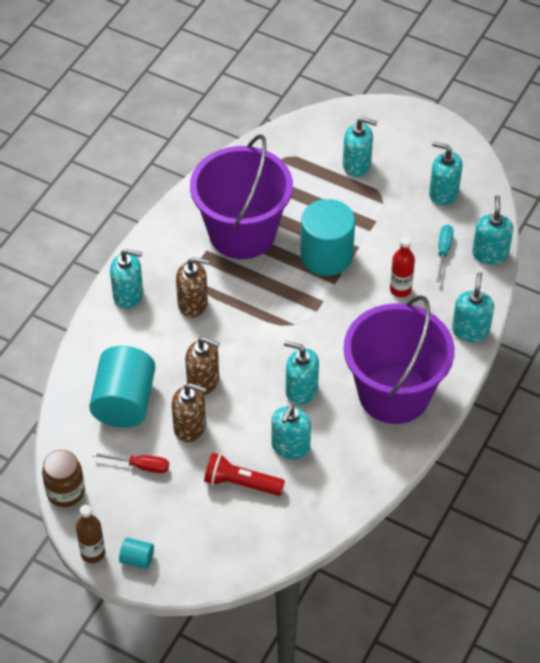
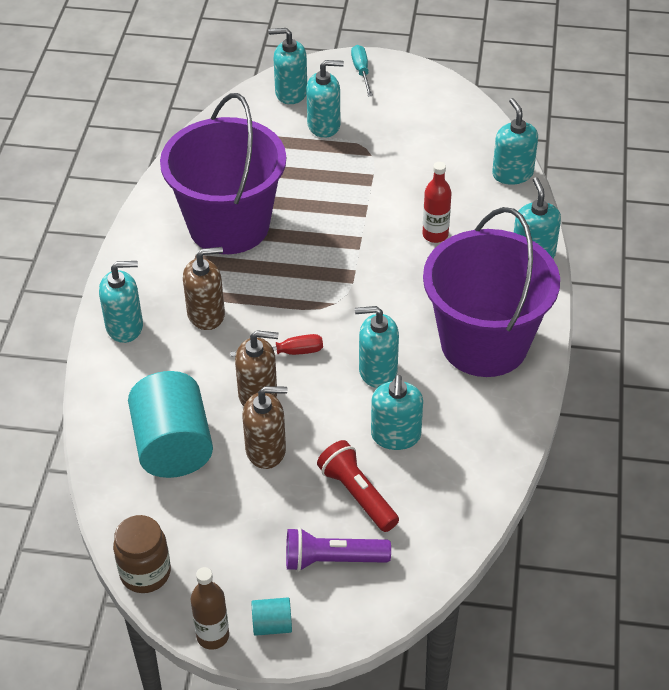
camera: 20 degrees left, 5 degrees down
red screwdriver [92,452,169,473] -> red screwdriver moved to [231,334,323,357]
red flashlight [204,453,285,496] -> red flashlight turned 60 degrees clockwise [317,440,399,532]
turquoise cylinder [300,199,355,276] -> none
turquoise soap dispenser [429,142,462,206] -> turquoise soap dispenser moved to [269,28,307,105]
turquoise screwdriver [436,225,454,282] -> turquoise screwdriver moved to [351,45,373,97]
none -> purple flashlight [286,527,391,571]

